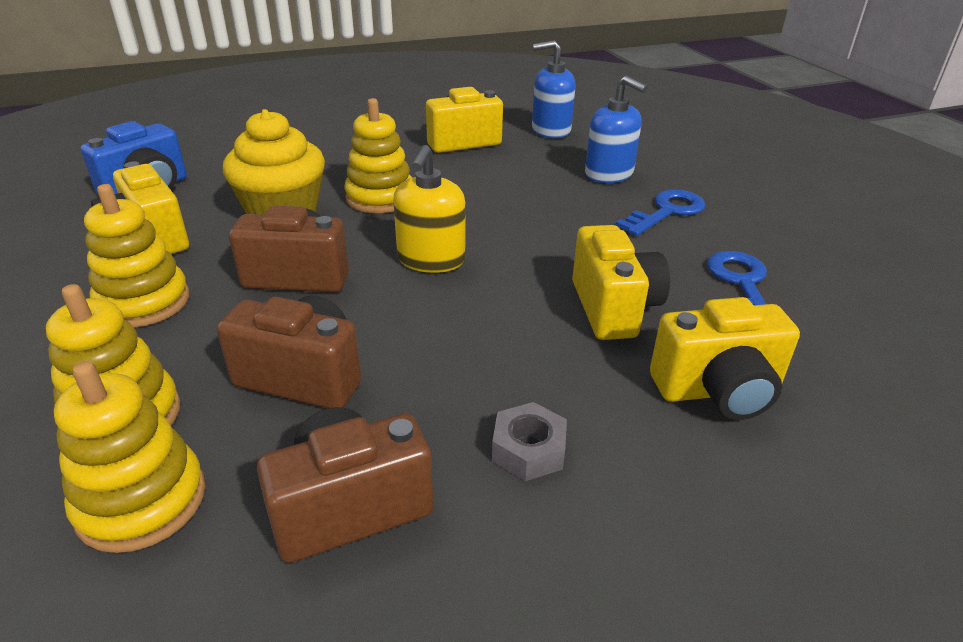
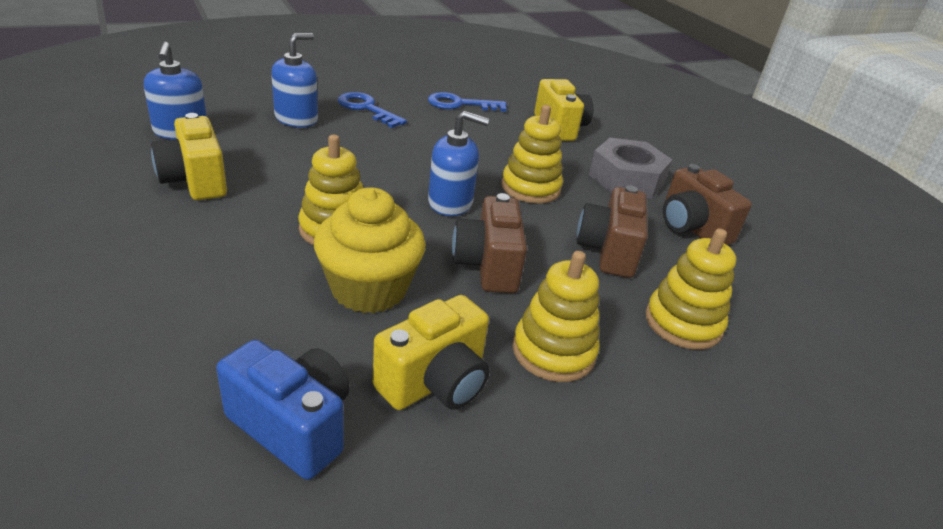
camera: 100 degrees left, 0 degrees up
yellow stacking toy [54,361,205,553] -> yellow stacking toy moved to [501,105,563,204]
yellow soap dispenser [393,145,465,273] -> blue soap dispenser [428,111,489,216]
grey nut [492,402,567,481] -> grey nut [589,138,672,199], size x1.89
yellow camera [572,225,670,340] -> none

